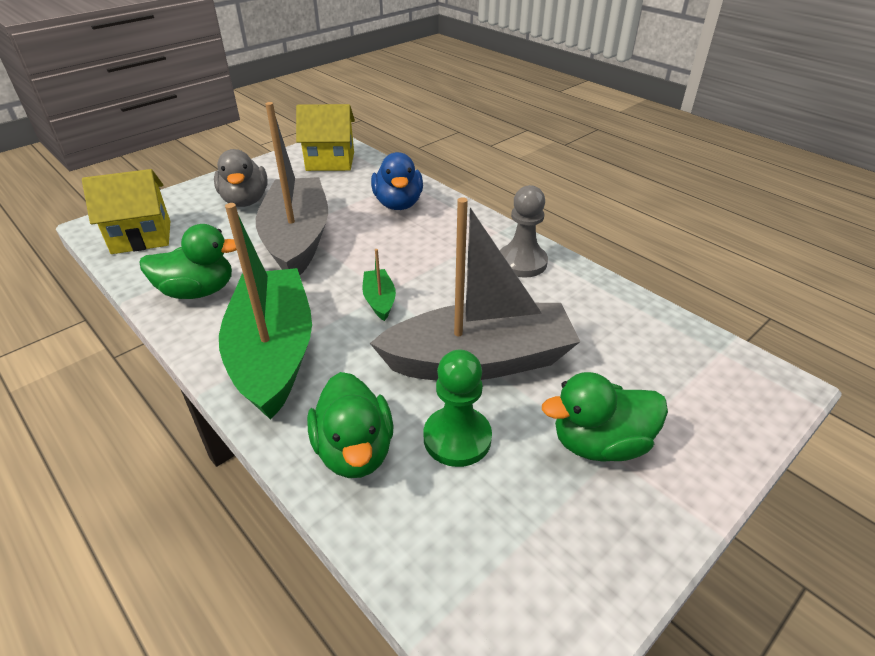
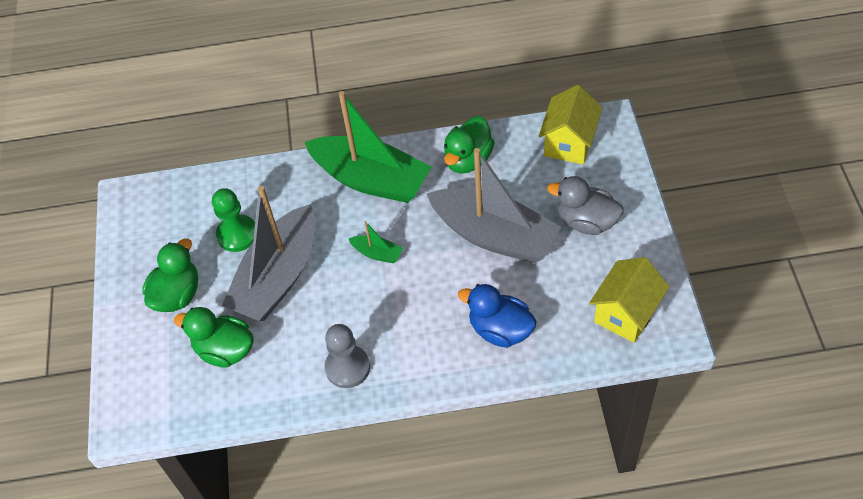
camera: 130 degrees right, 15 degrees up
green duck [307,372,393,478] -> green duck moved to [174,307,254,368]

